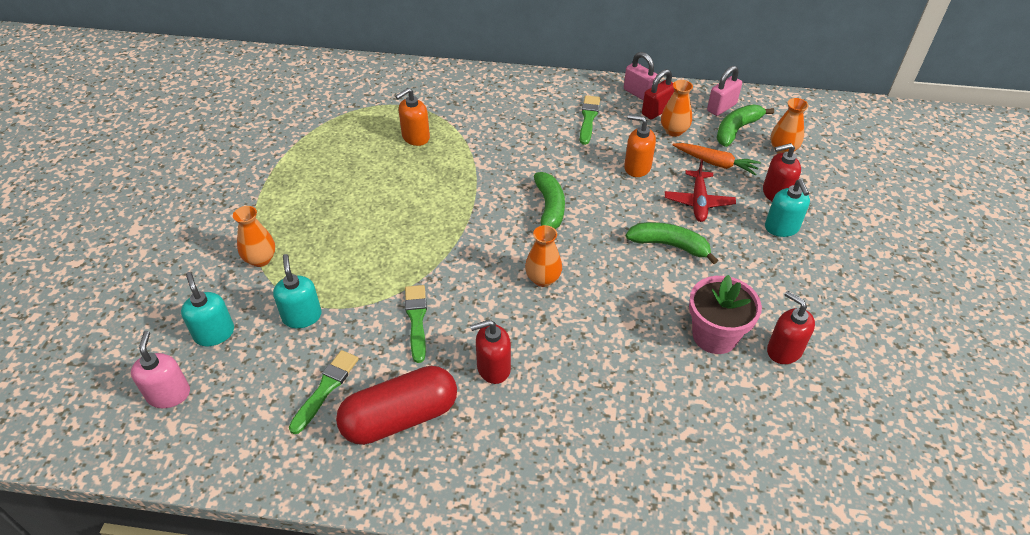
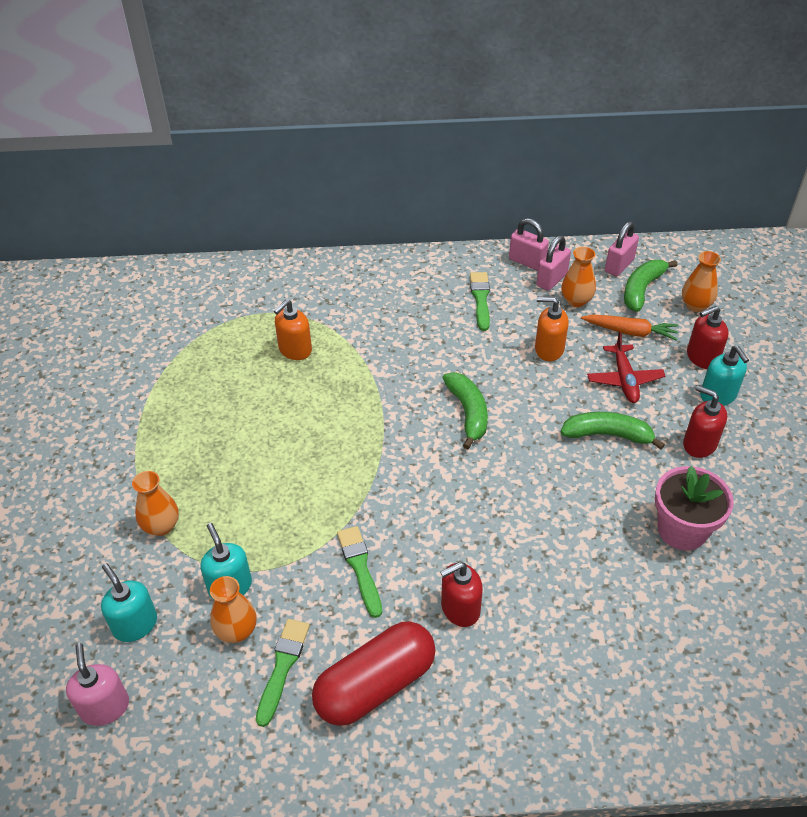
camera: 10 degrees left, 0 degrees up
orange vase [525,225,562,287] -> orange vase moved to [210,576,257,643]
red padlock [642,69,675,119] -> pink padlock [537,235,571,291]
red soap dispenser [767,291,815,364] -> red soap dispenser moved to [683,385,727,458]

